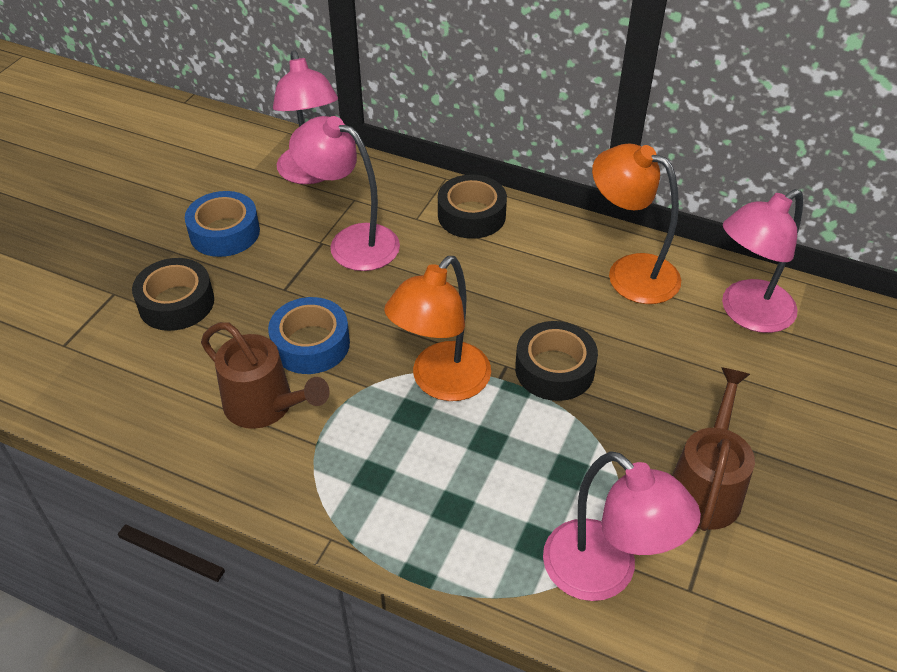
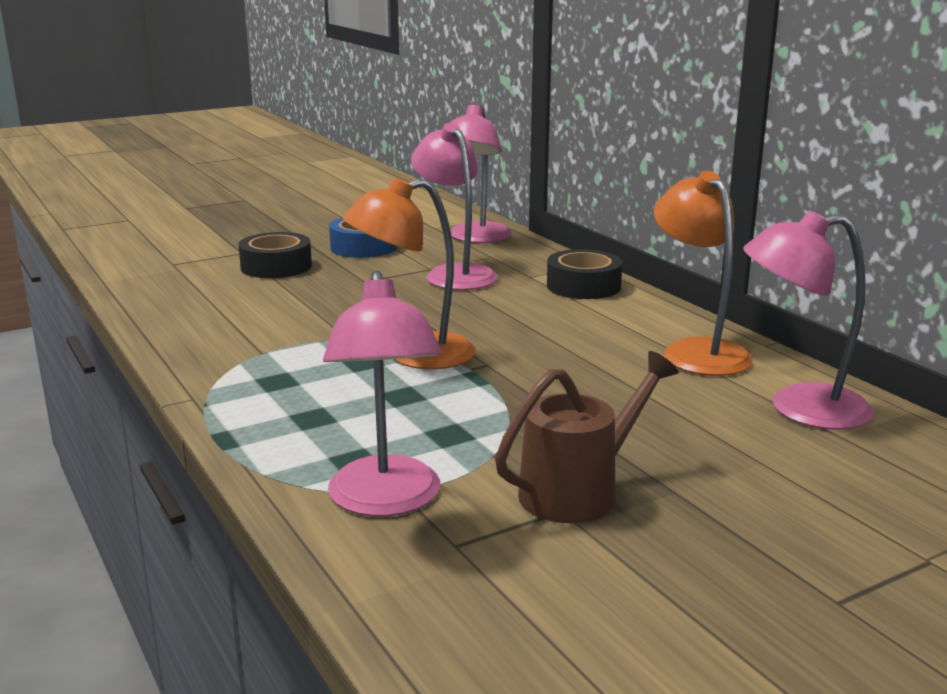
camera: 35 degrees right, 25 degrees down
brown watering can [201,322,330,429] -> none
blue tape [268,297,350,374] -> none
black tape [515,321,598,401] -> none

